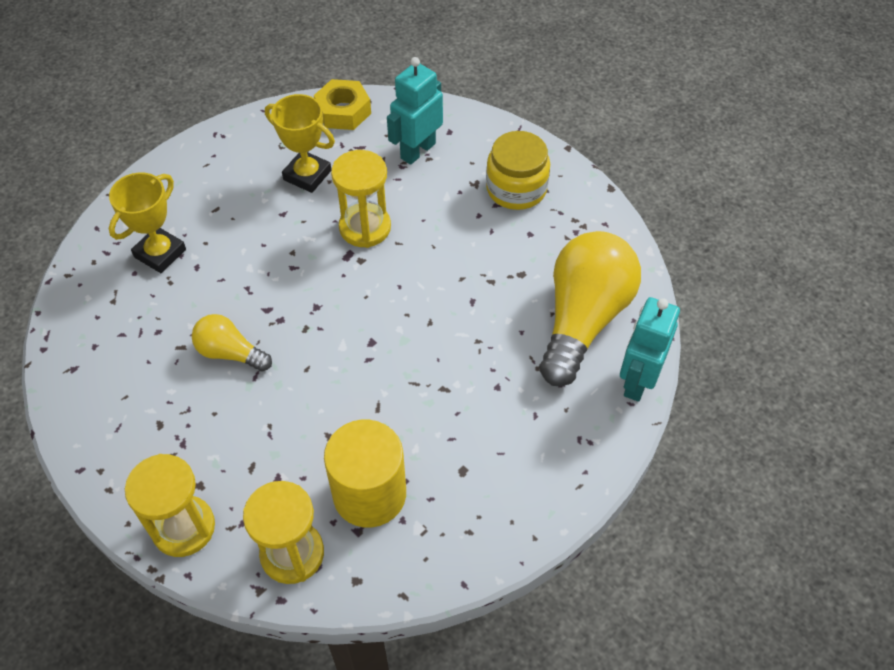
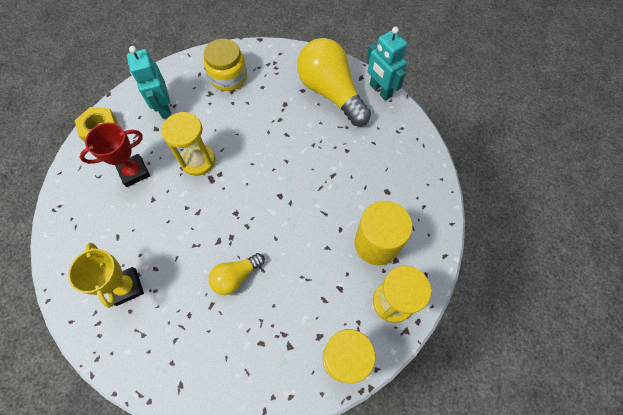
camera: 60 degrees left, 10 degrees up
yellow trophy [265,94,335,193] -> red trophy [80,123,150,187]

